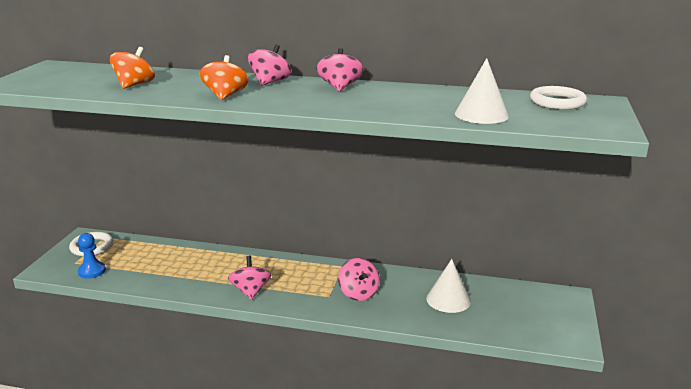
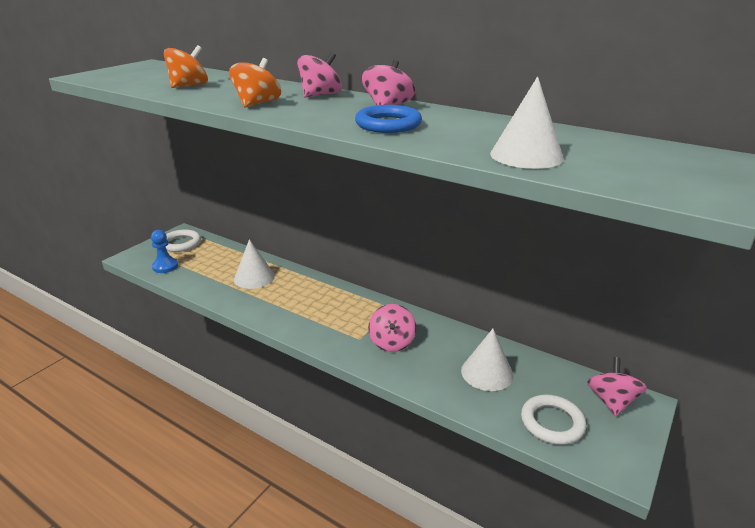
camera: 20 degrees right, 5 degrees up
pink spinning top [228,256,271,300] -> pink spinning top moved to [587,357,647,416]
white ring [530,86,587,110] -> white ring moved to [521,395,586,445]
none -> white cone [234,239,275,289]
none -> blue ring [355,105,422,133]

